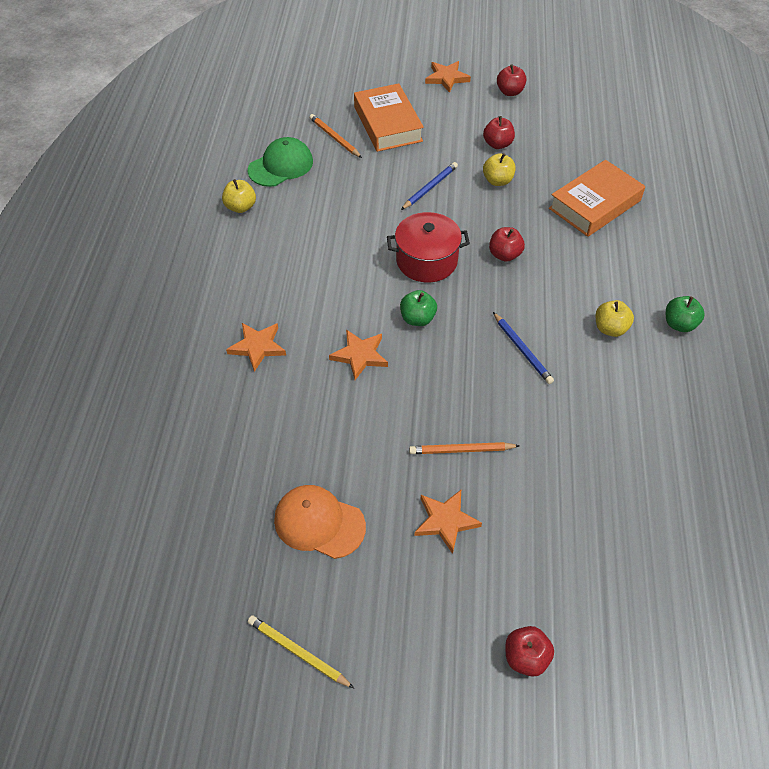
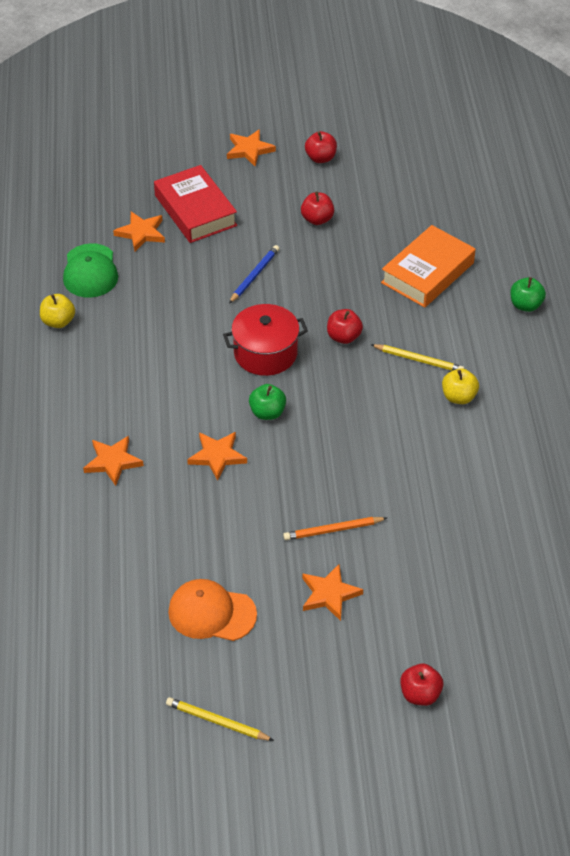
camera: 10 degrees left, 5 degrees down
green cap [248,137,313,187] -> green cap turned 135 degrees clockwise [63,243,118,298]
orange pencil [309,114,362,158] -> orange star [113,212,165,251]
orange book [354,83,424,152] -> red book [154,165,237,243]
yellow apple [483,153,516,186] -> none
blue pencil [493,312,554,384] -> none
green apple [666,296,705,332] -> green apple moved to [510,277,546,312]
none -> yellow pencil [371,344,464,371]

